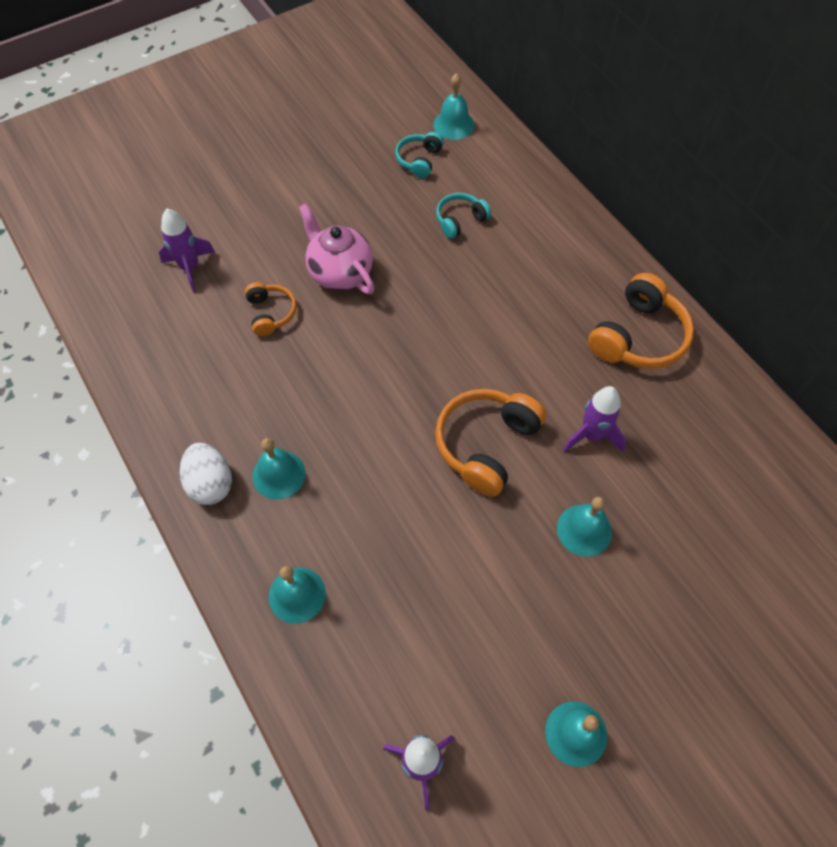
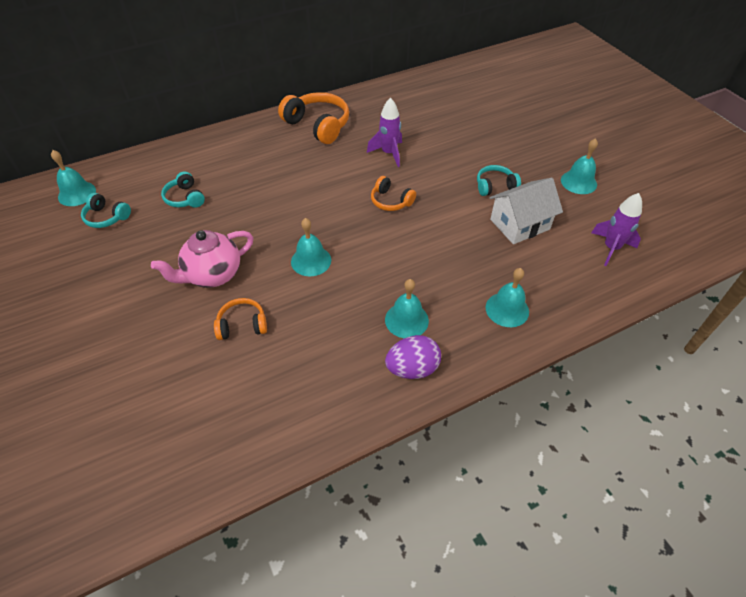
camera: 85 degrees left, 10 degrees down
purple rocket [159,209,215,292] -> none
white egg [180,443,232,505] -> purple egg [385,335,441,379]
orange headphones [435,389,546,497] -> orange headphones [371,176,416,211], size x0.57
turquoise bell [557,497,612,557] -> turquoise bell moved to [291,218,331,276]
none -> turquoise headphones [477,165,521,196]
none -> white house [489,178,563,244]

